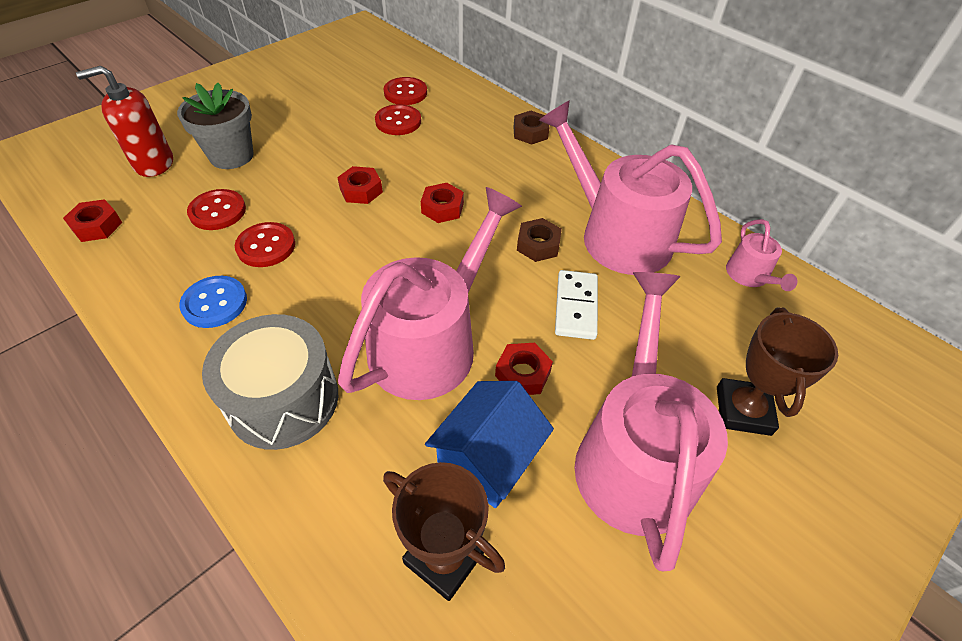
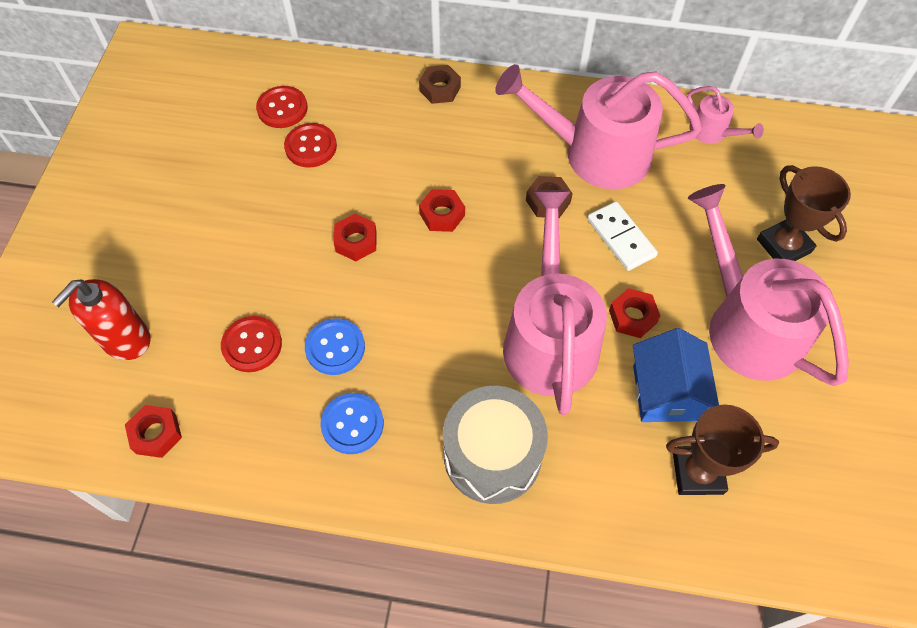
camera: 35 degrees left, 10 degrees up
grey flower pot [177,83,254,169] -> none
red button [235,222,295,267] -> blue button [305,318,365,375]

